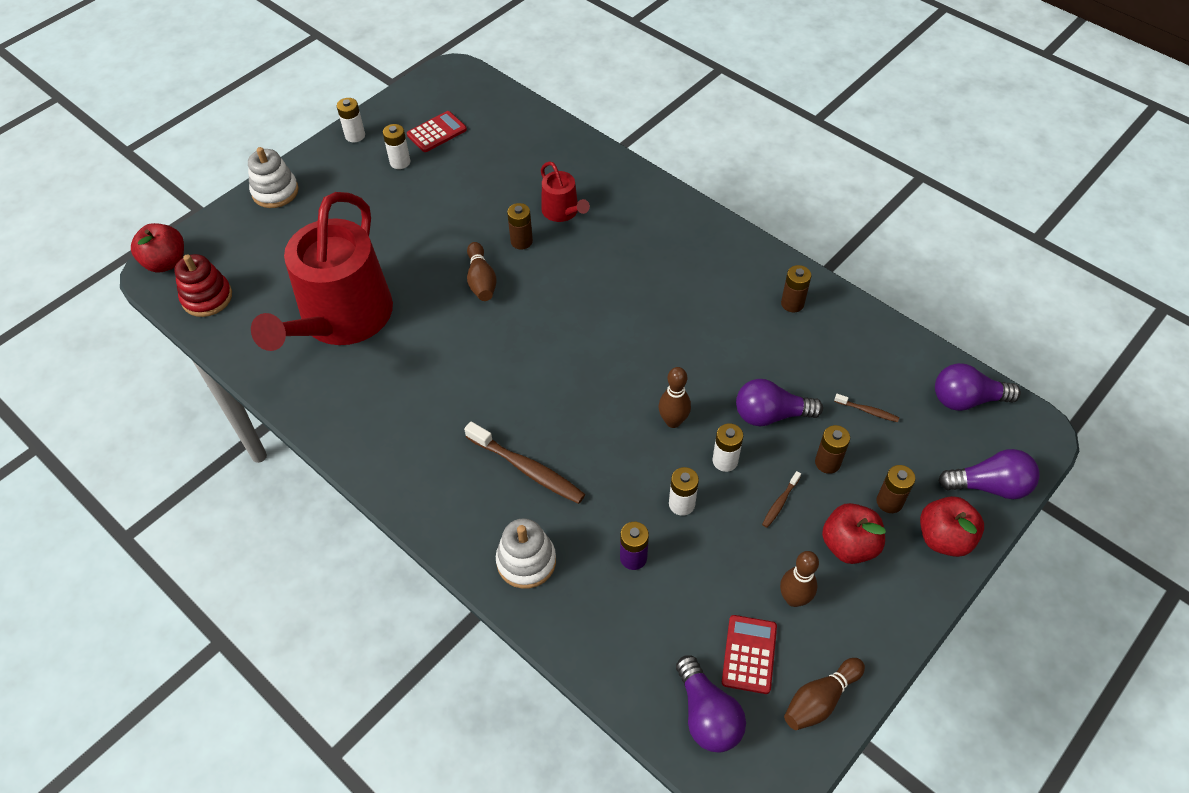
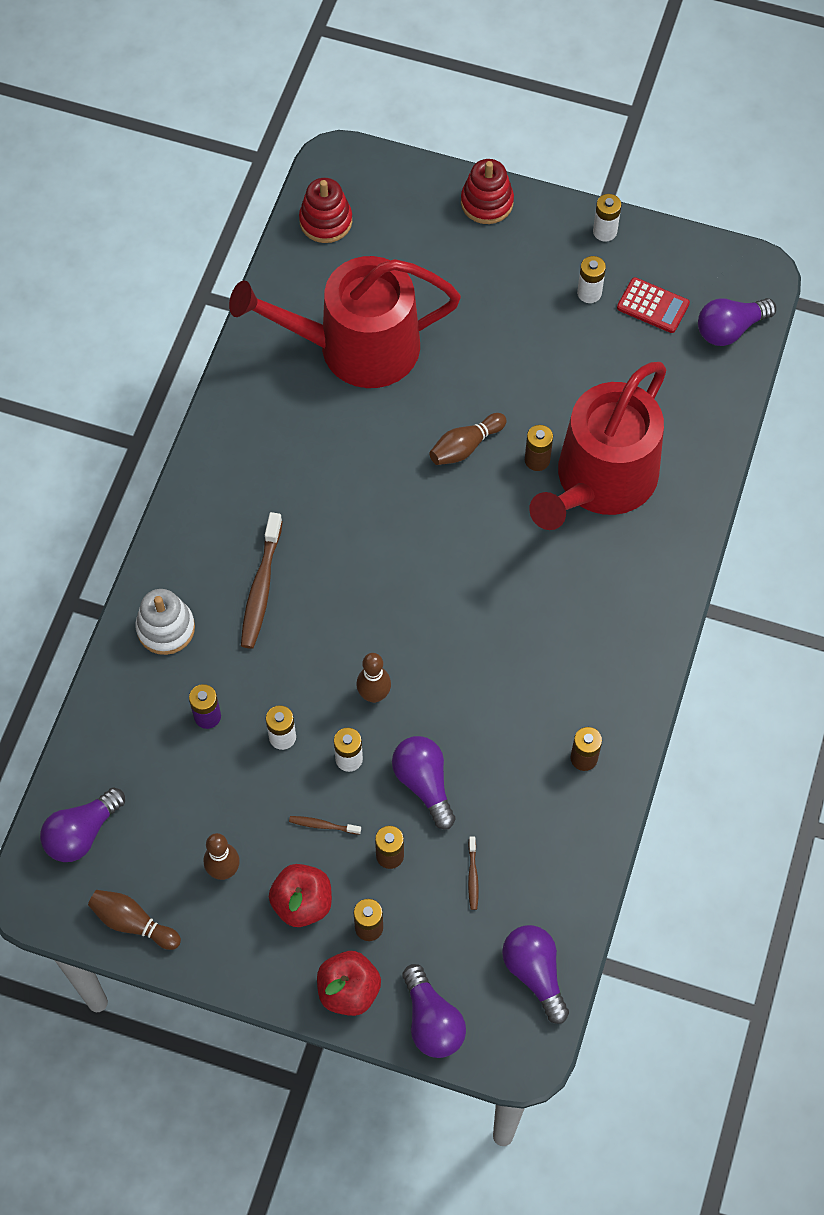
camera: 65 degrees right, 10 degrees up
red apple [131,223,184,272] -> none
white stacking toy [248,147,298,208] -> red stacking toy [461,159,514,224]
red watering can [541,161,590,222] -> red watering can [529,362,666,530], size x2.30
red calculator [722,615,777,694] -> none
none -> purple light bulb [698,298,776,346]

